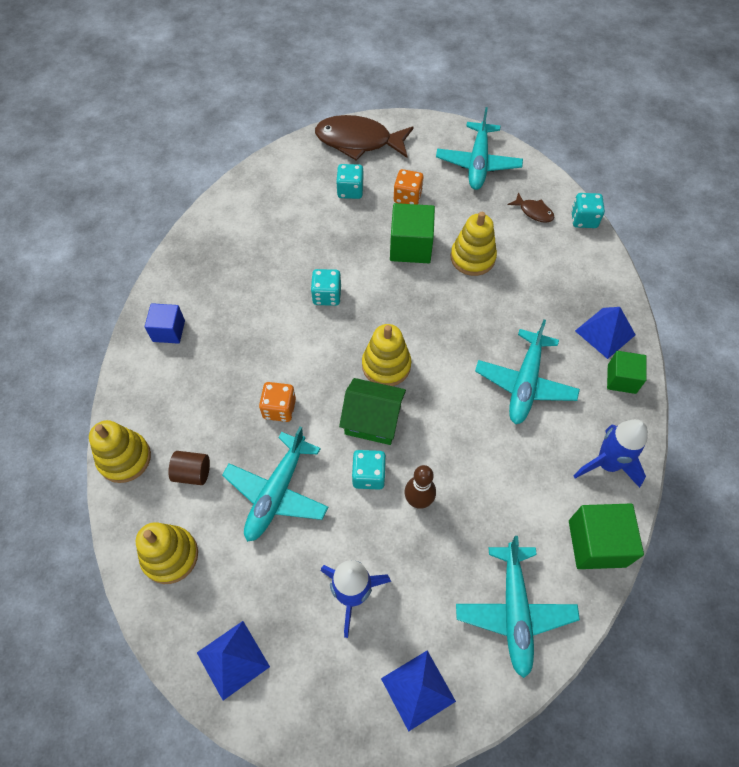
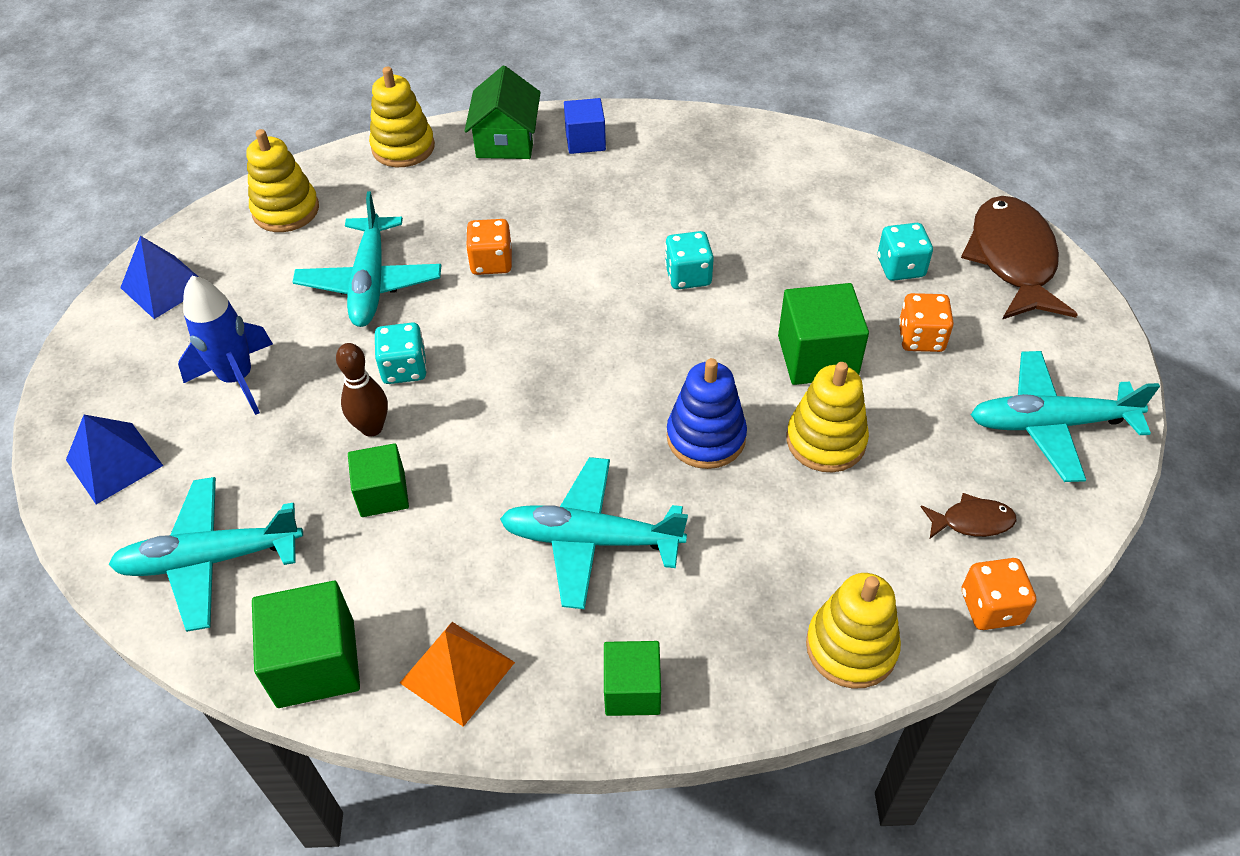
camera: 80 degrees right, 10 degrees down
brown cylinder [168,451,210,485] -> none
turquoise plane [222,427,328,542] -> turquoise plane turned 105 degrees counterclockwise [293,191,441,327]
green house [339,378,406,445] -> green house moved to [465,66,541,159]
yellow stacking toy [362,324,411,386] -> yellow stacking toy moved to [806,573,901,689]
brown fish [508,192,554,223] -> brown fish turned 120 degrees counterclockwise [921,493,1016,539]
turquoise dice [571,193,605,228] -> orange dice [962,558,1036,630]
blue rocket [573,419,648,488] -> orange pyramid [400,622,515,727]
blue pyramid [575,307,636,359] -> none
none -> green cube [348,443,409,517]
none -> blue stacking toy [667,358,747,469]

